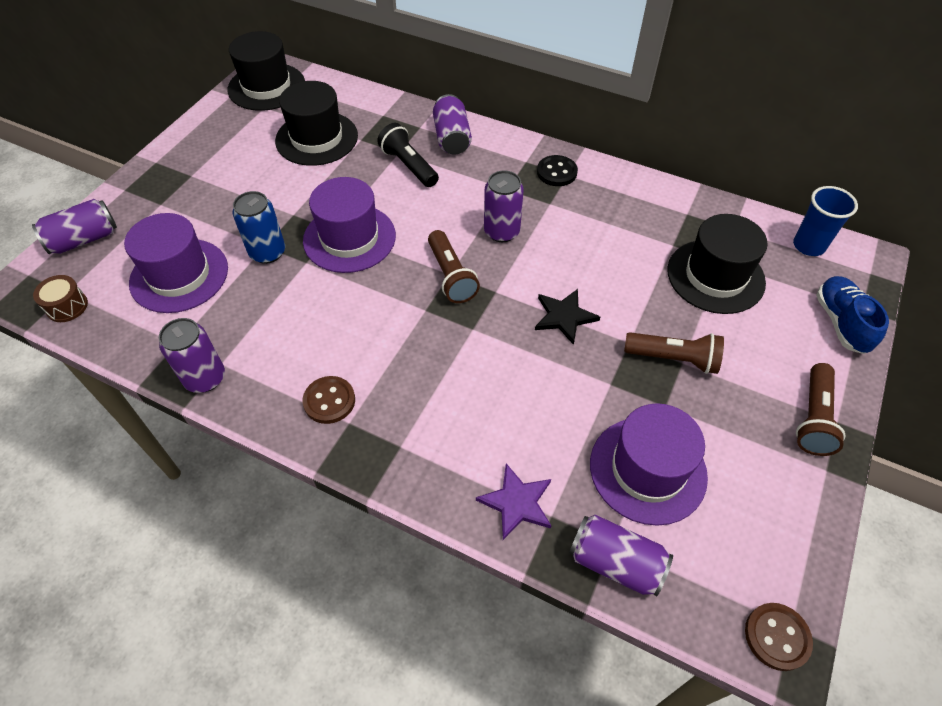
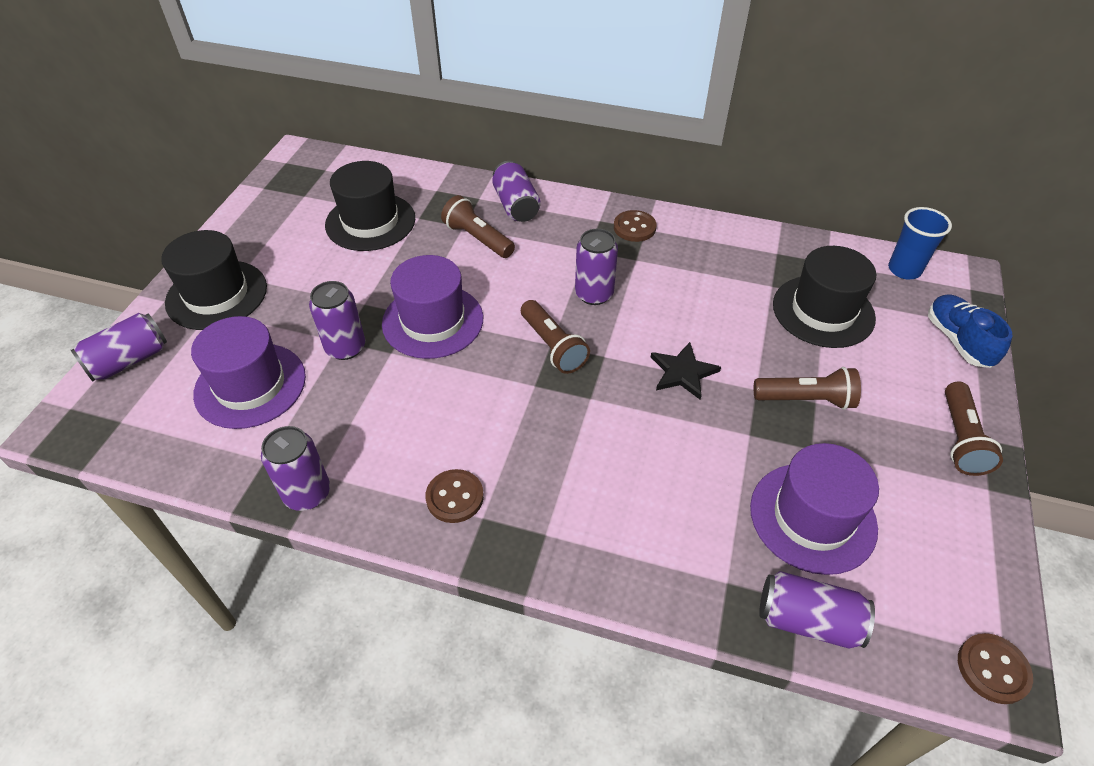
camera: 10 degrees left, 5 degrees down
brown drum [33,275,88,322] -> none
black hat [228,31,305,111] -> black hat moved to [161,230,267,330]
blue can [232,191,285,264] -> purple can [309,281,365,360]
black flashlight [377,123,439,187] -> brown flashlight [441,195,515,258]
purple star [476,463,551,540] -> none
black button [537,155,578,186] -> brown button [614,210,657,242]

